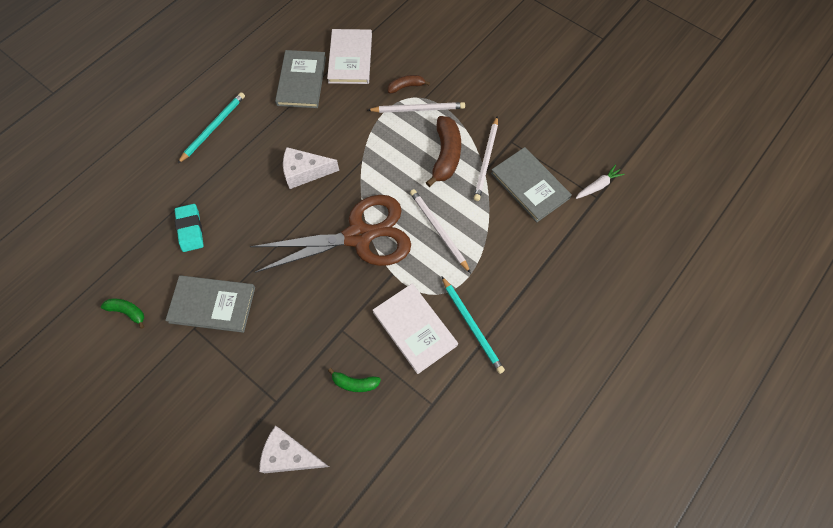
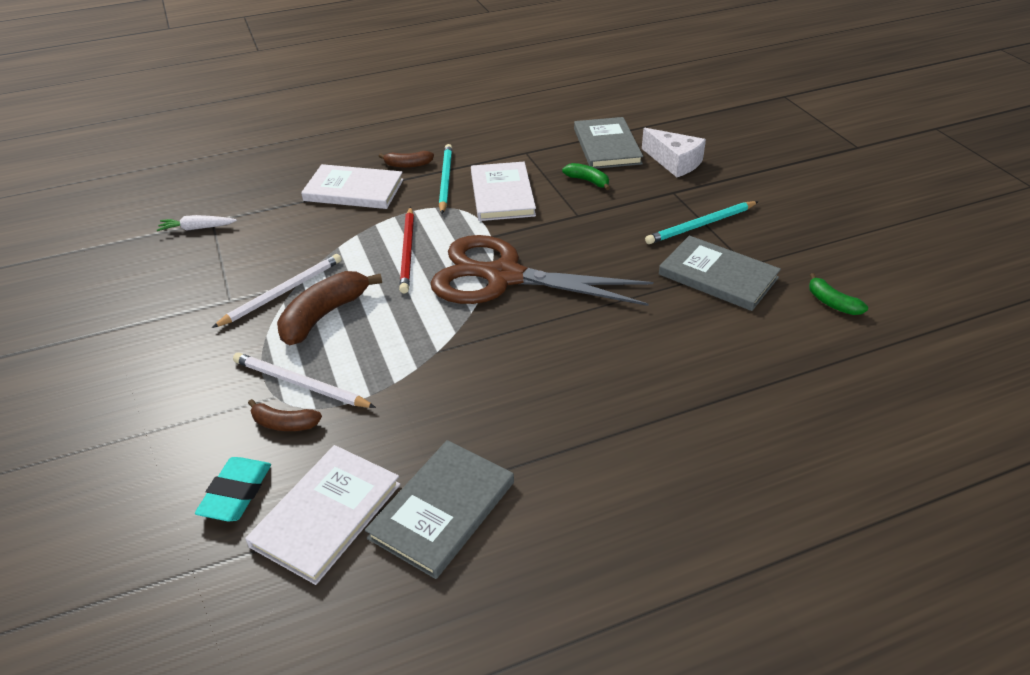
camera: 150 degrees left, 25 degrees down
turquoise eraser [175,204,204,252] -> turquoise eraser moved to [195,457,271,521]
turquoise pencil [177,92,245,164] -> turquoise pencil moved to [645,201,759,244]
white cheese [283,147,339,189] -> none
white pencil [410,189,471,273] -> red pencil [399,207,414,293]
grey book [491,147,572,222] -> grey book moved to [574,117,643,169]
none -> white book [301,164,404,209]
none -> brown banana [378,151,434,168]

